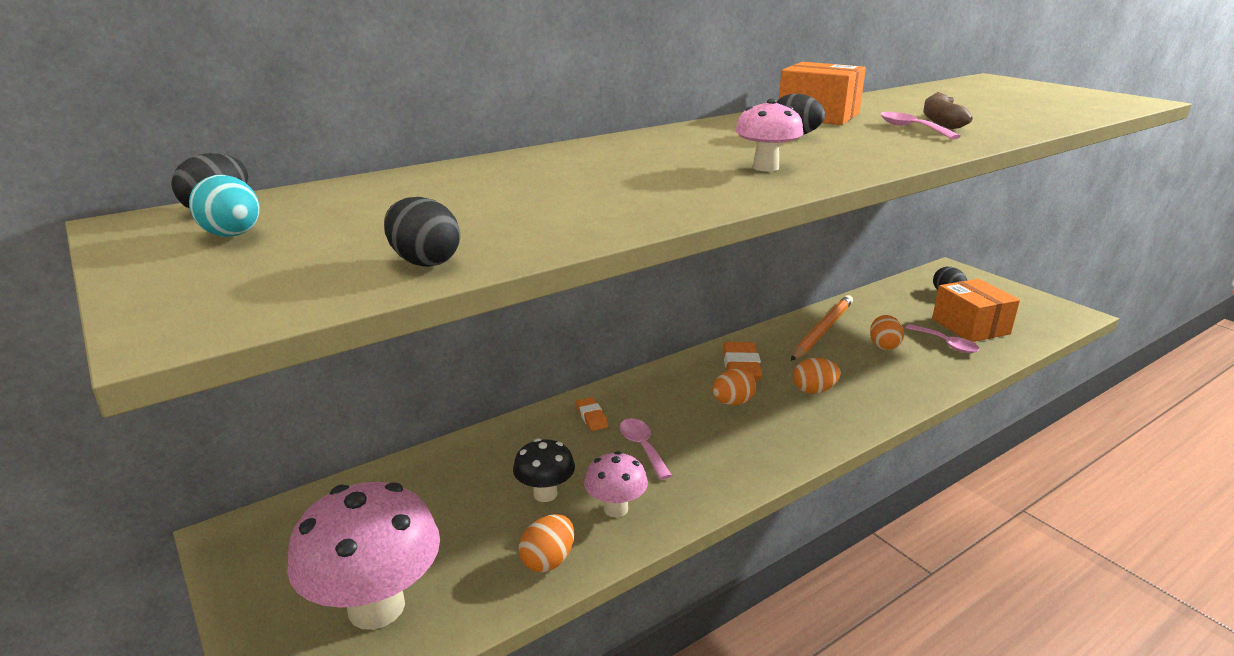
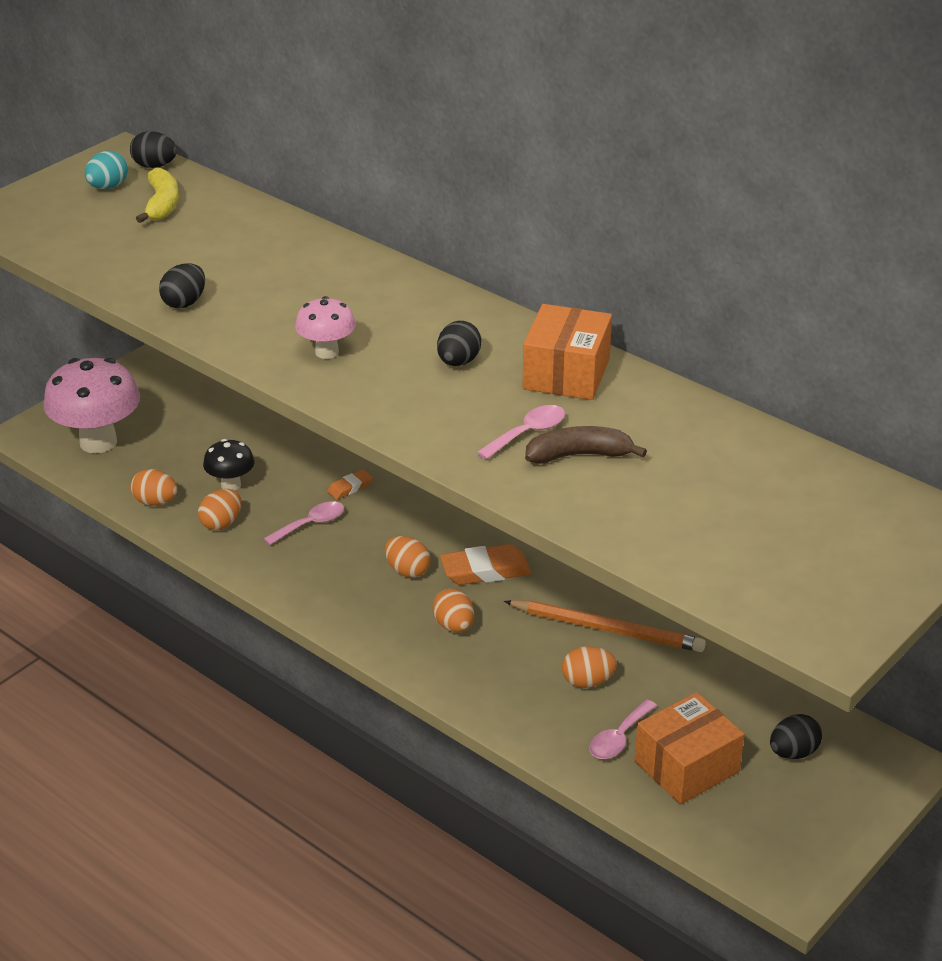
camera: 75 degrees right, 10 degrees up
black egg [384,197,460,267] -> black egg moved to [159,263,205,309]
pink mushroom [584,451,648,518] -> orange egg [198,489,241,530]
none -> yellow banana [136,168,179,223]

